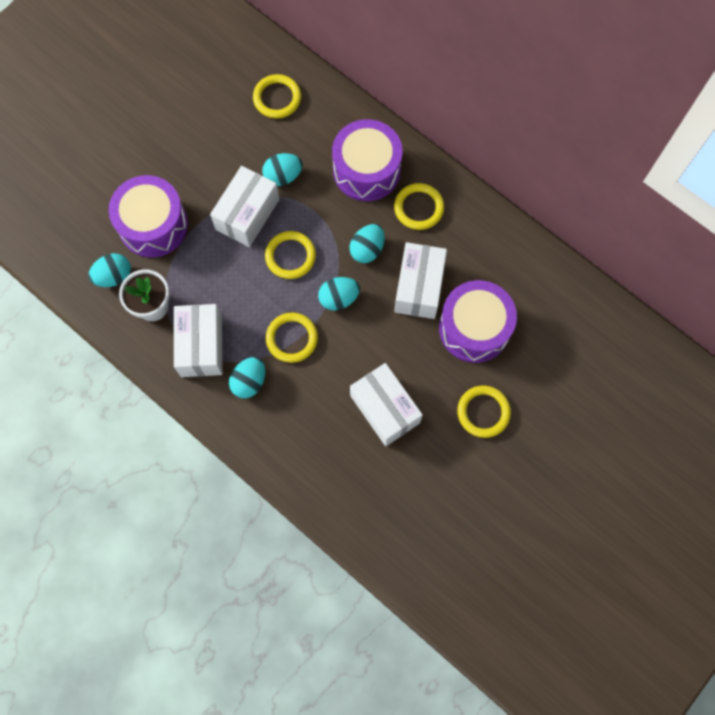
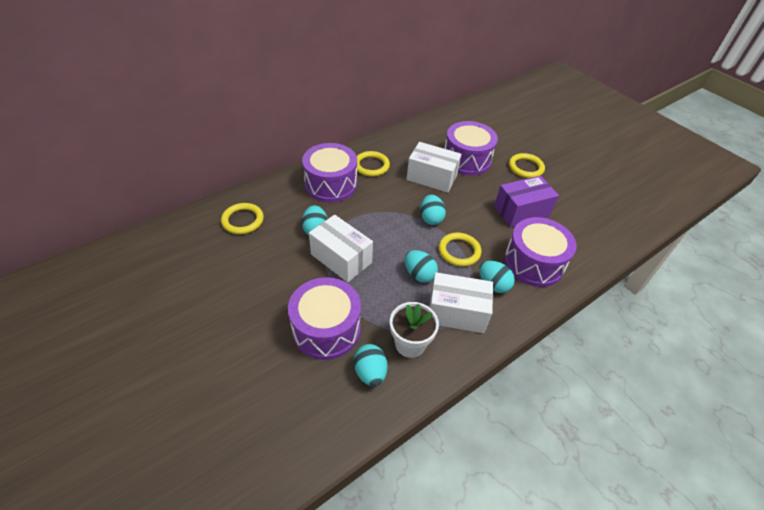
camera: 80 degrees left, 25 degrees down
yellow ring [265,231,316,279] -> none
turquoise egg [349,224,385,263] -> turquoise egg moved to [405,250,438,283]
white box [350,363,423,446] -> purple box [494,176,559,227]
none -> purple drum [504,217,576,287]

